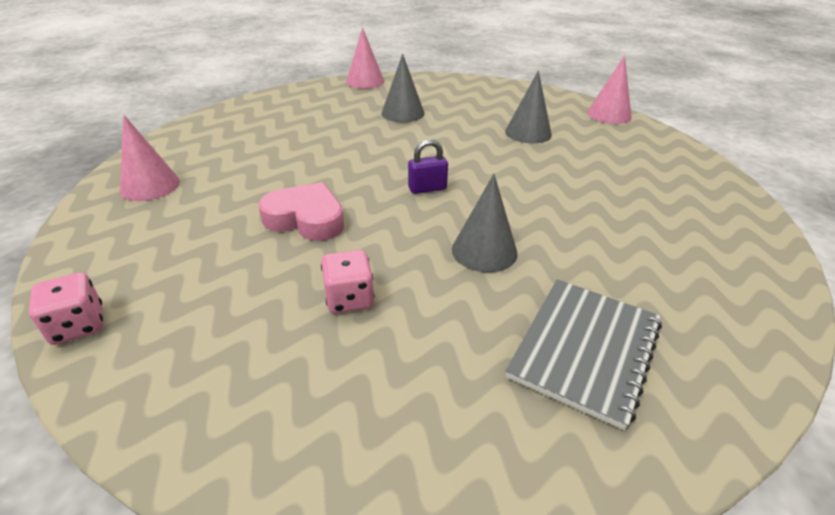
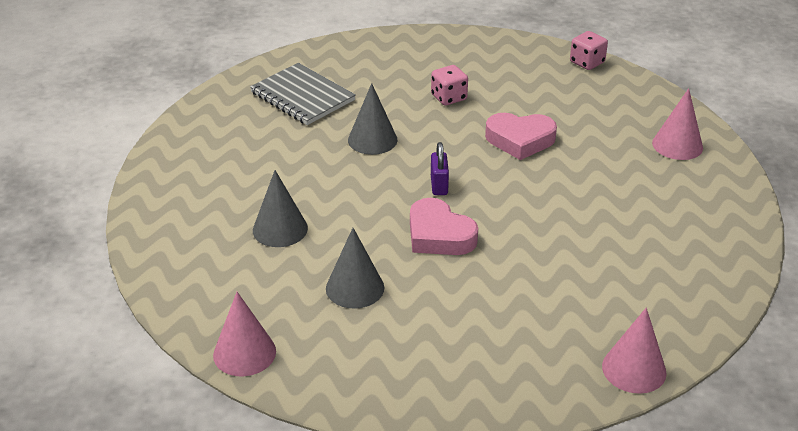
camera: 165 degrees right, 0 degrees up
grey cone [382,54,425,122] -> grey cone moved to [253,170,308,247]
purple padlock [408,139,448,194] -> purple padlock turned 60 degrees counterclockwise [431,142,449,195]
grey notebook [505,279,662,430] -> grey notebook turned 60 degrees counterclockwise [250,63,356,125]
none -> pink heart [410,198,478,255]

